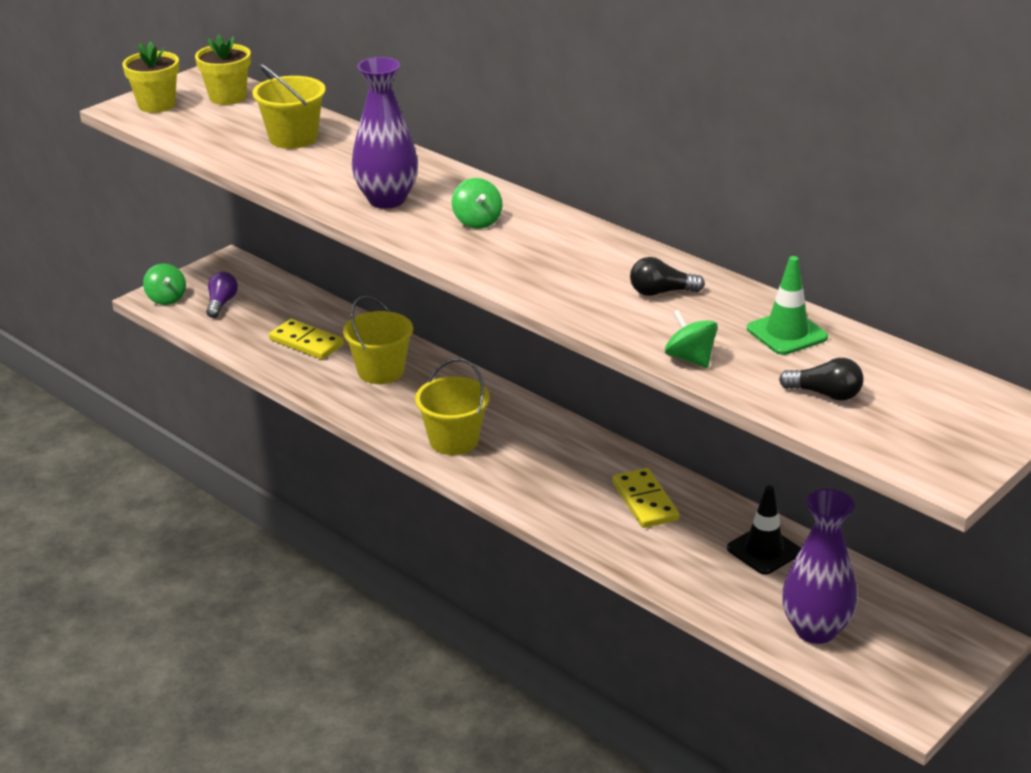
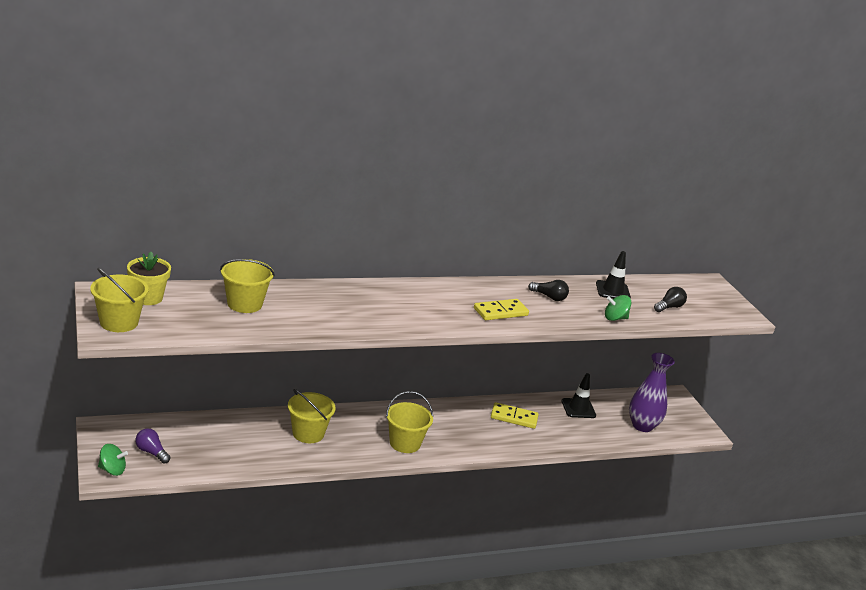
camera: 65 degrees left, 5 degrees down
yellow flower pot [122,41,179,113] -> yellow bucket [90,268,149,332]
yellow domino [269,319,344,360] -> yellow domino moved to [474,299,529,320]
purple vase [352,57,418,208] -> none
green spinning top [452,178,502,229] -> none
black light bulb [630,257,705,296] -> black light bulb turned 90 degrees counterclockwise [528,280,569,301]
green traffic cone [747,256,828,355] -> black traffic cone [596,251,631,299]

